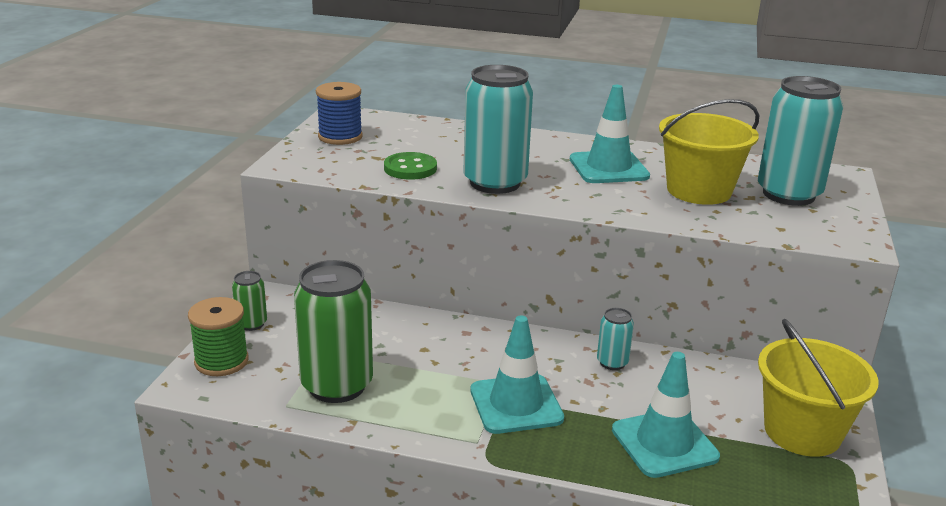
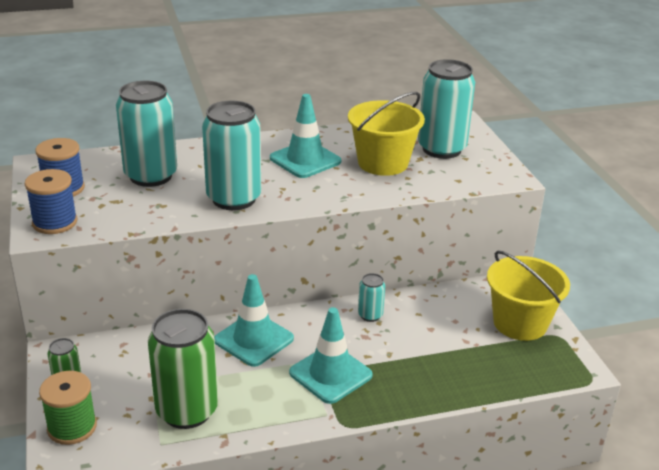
camera: 30 degrees left, 5 degrees up
green button [384,152,437,180] -> none
turquoise traffic cone [612,352,720,478] -> turquoise traffic cone moved to [214,274,294,367]
none -> blue spool [25,169,77,234]
none -> turquoise can [116,81,177,187]

